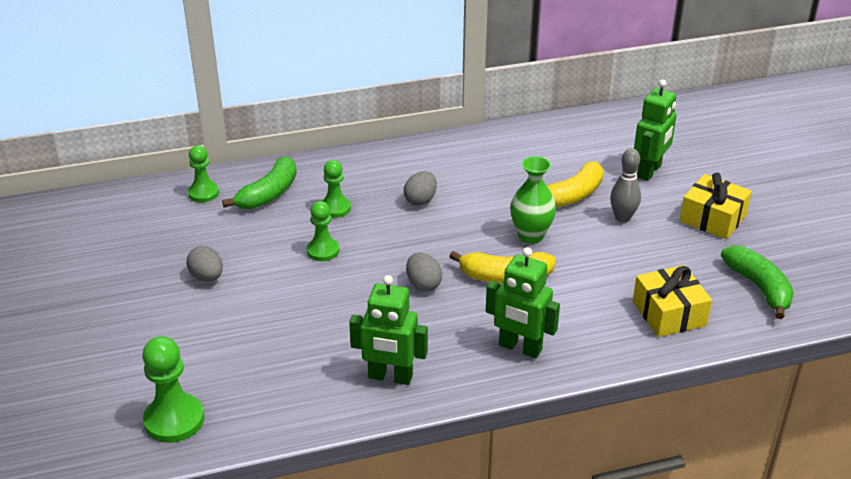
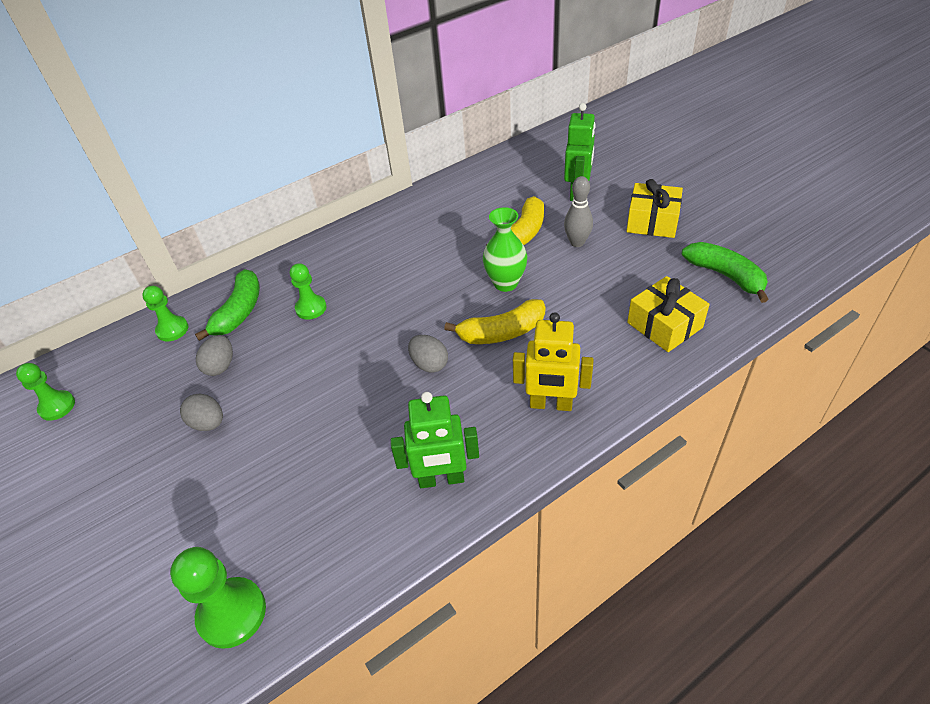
camera: 15 degrees left, 10 degrees up
green pawn [307,201,339,261] -> green pawn moved to [16,363,75,421]
grey egg [404,171,437,206] -> grey egg moved to [196,335,233,376]
green robot [486,247,560,358] -> yellow robot [513,312,593,411]

